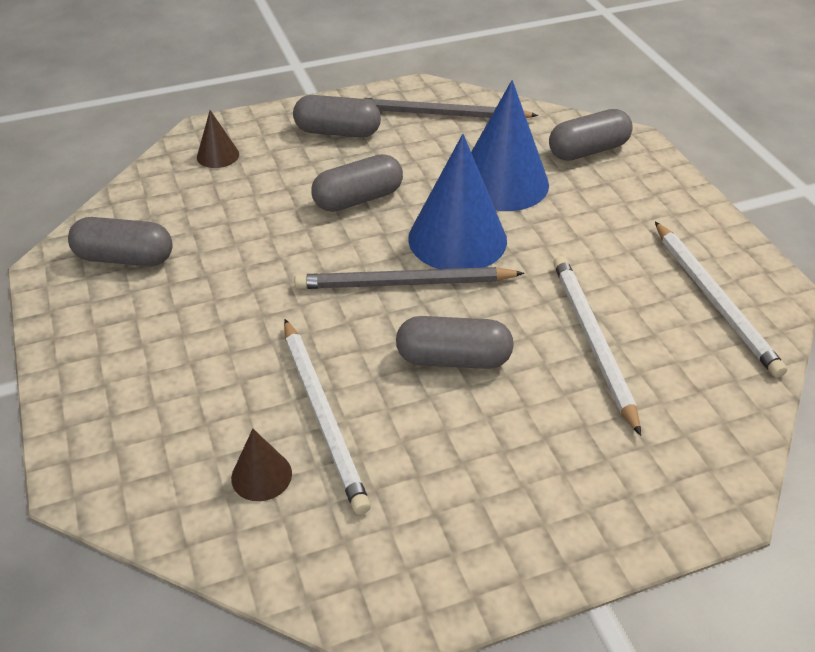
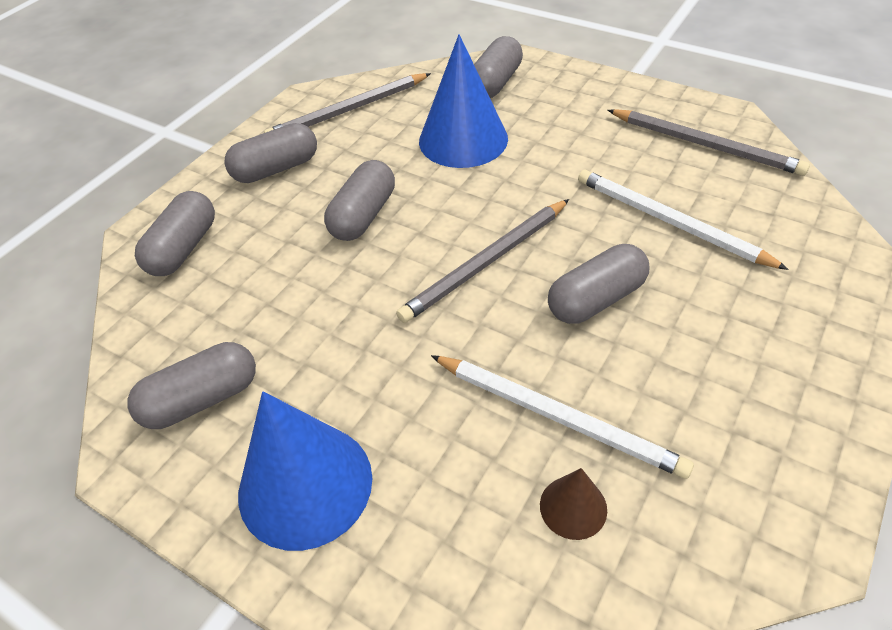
camera: 35 degrees left, 5 degrees up
brown cone [197,110,239,168] -> grey capsule [135,191,215,276]
blue cone [408,134,507,269] -> blue cone moved to [238,391,372,551]
white pencil [655,222,787,378] -> grey pencil [608,109,810,176]

